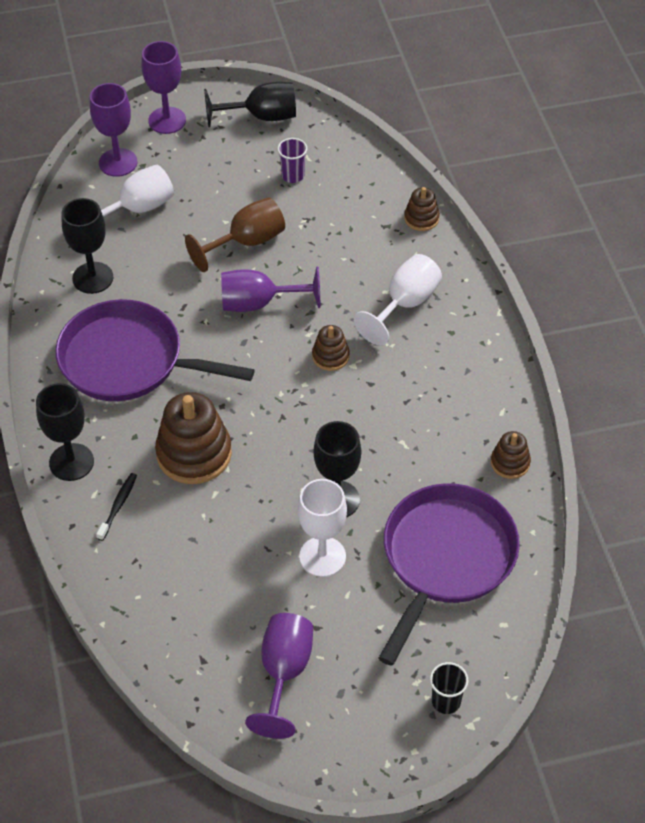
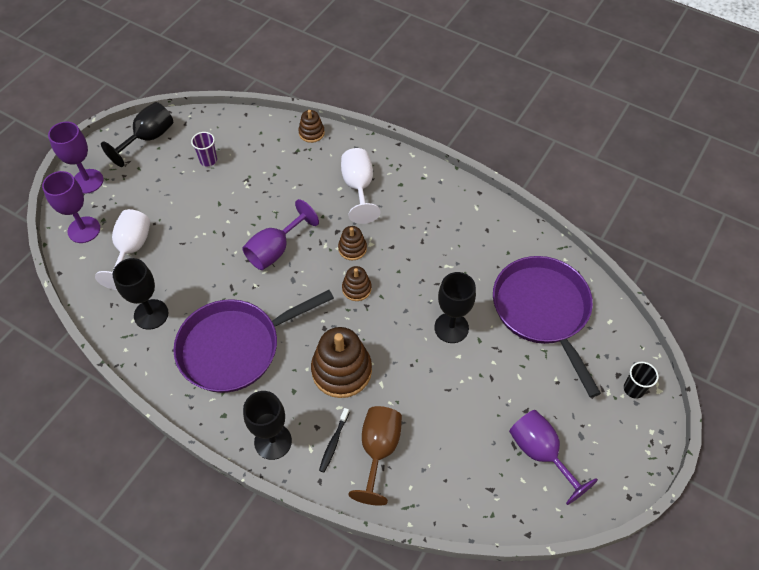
camera: 45 degrees left, 5 degrees up
black toothbrush [96,473,137,541] -> black toothbrush turned 135 degrees counterclockwise [319,408,349,472]
brown goblet [185,197,285,272] -> brown goblet moved to [348,406,402,506]
white goblet [298,479,347,577] -> none
brown stacking toy [491,431,531,479] -> brown stacking toy moved to [342,266,372,301]

